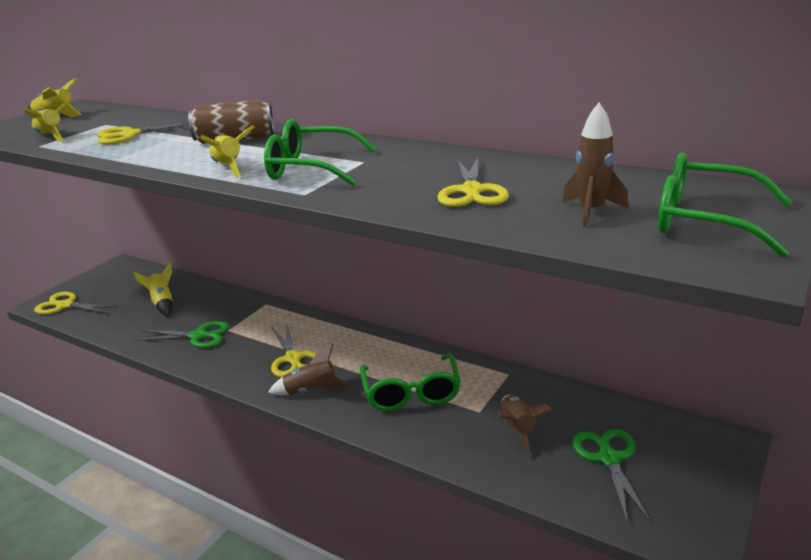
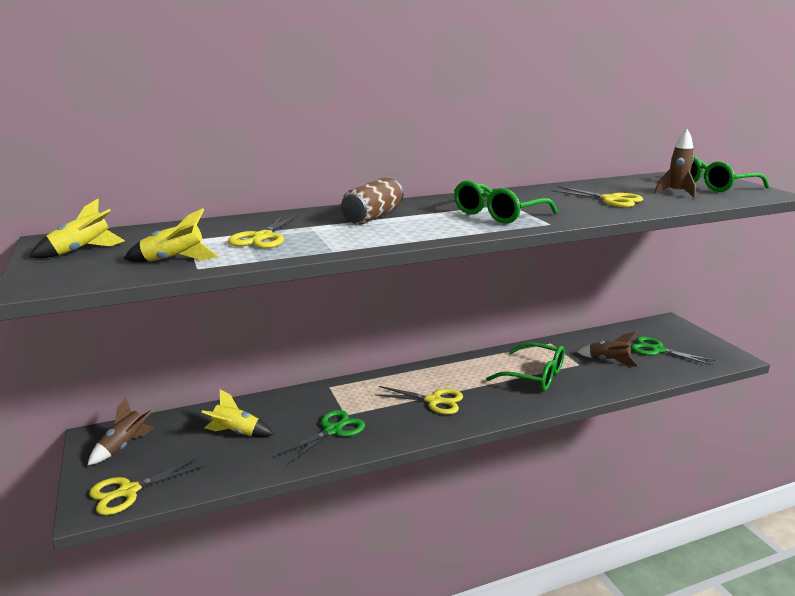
camera: 55 degrees left, 5 degrees down
yellow rocket [200,125,255,177] -> none
brown rocket [268,343,349,395] -> brown rocket moved to [87,398,154,466]

